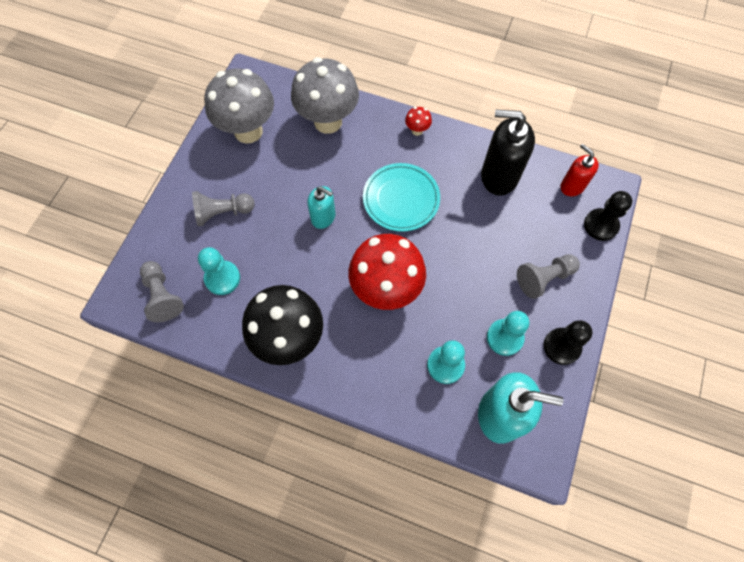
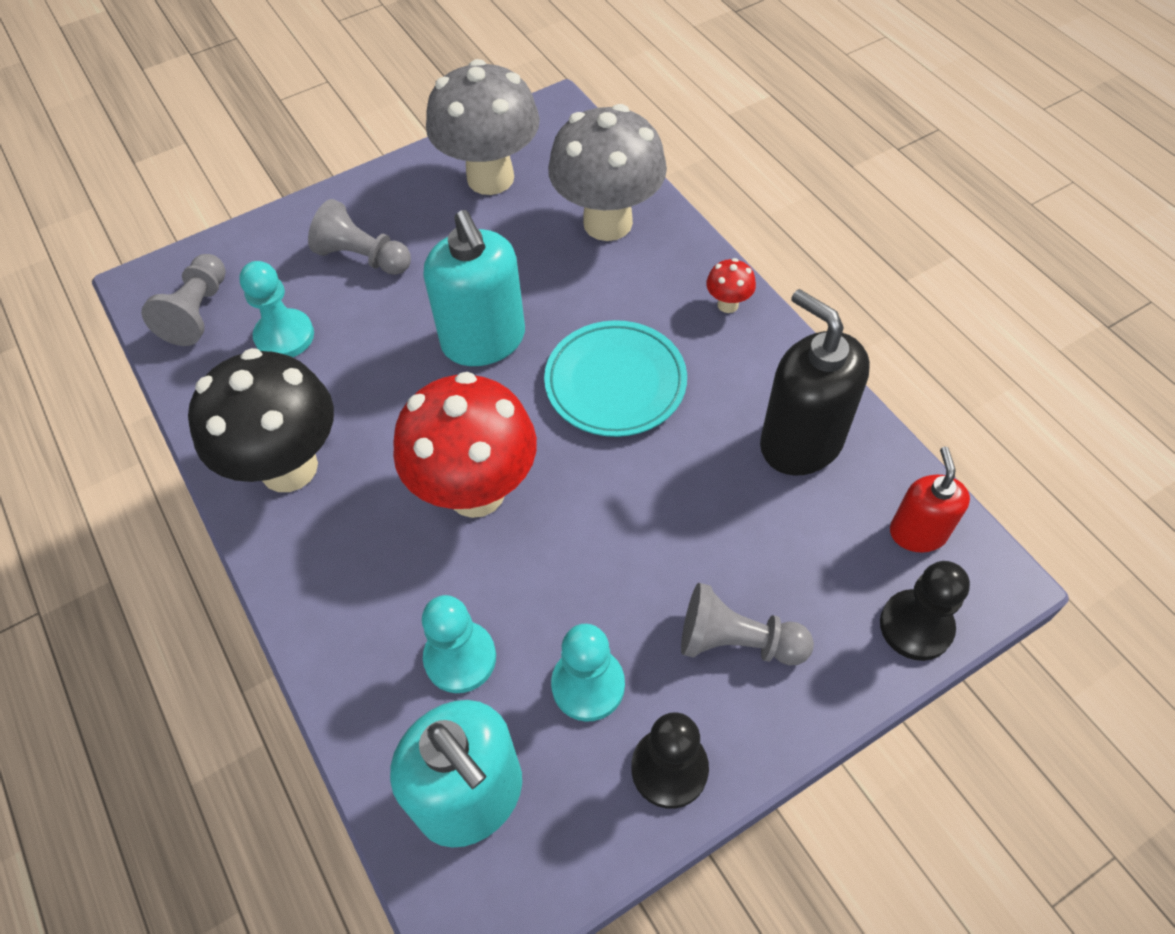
camera: 40 degrees right, 10 degrees down
turquoise soap dispenser [307,186,335,229] -> turquoise soap dispenser [424,210,525,366], size x1.71

